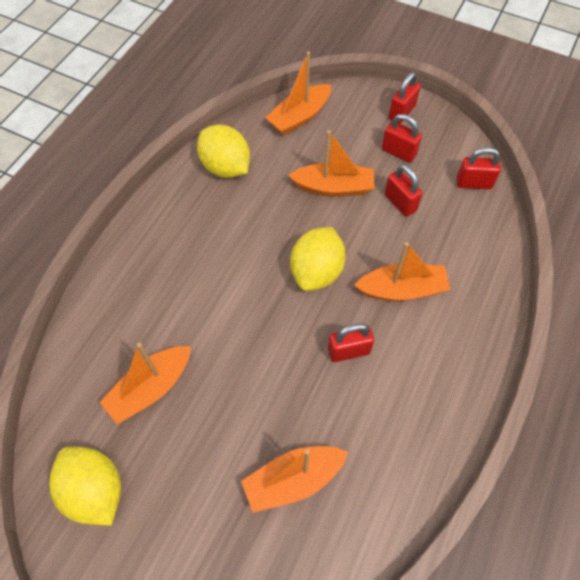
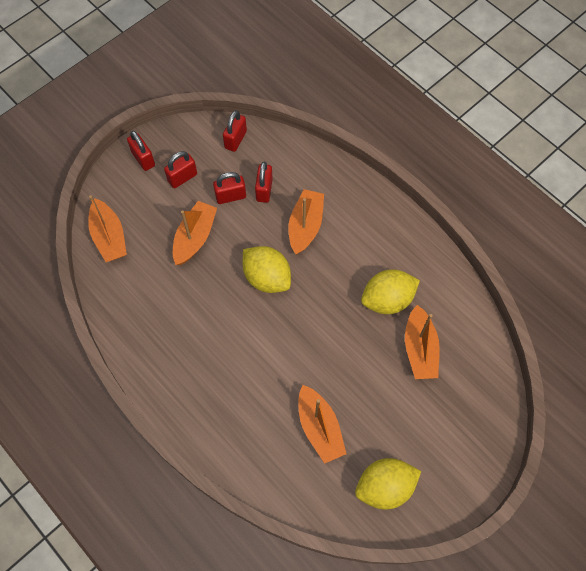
camera: 70 degrees left, 5 degrees up
yellow lemon [197,125,250,178] -> yellow lemon moved to [361,269,420,314]
red padlock [328,323,374,362] -> red padlock moved to [255,162,273,203]

